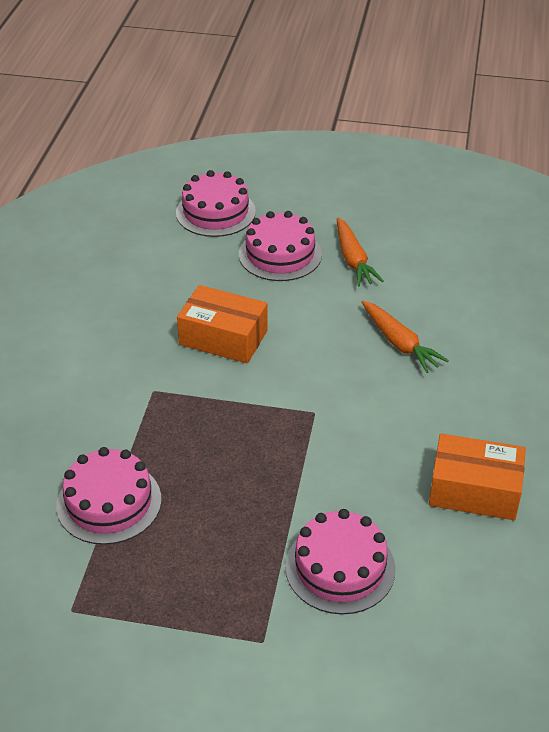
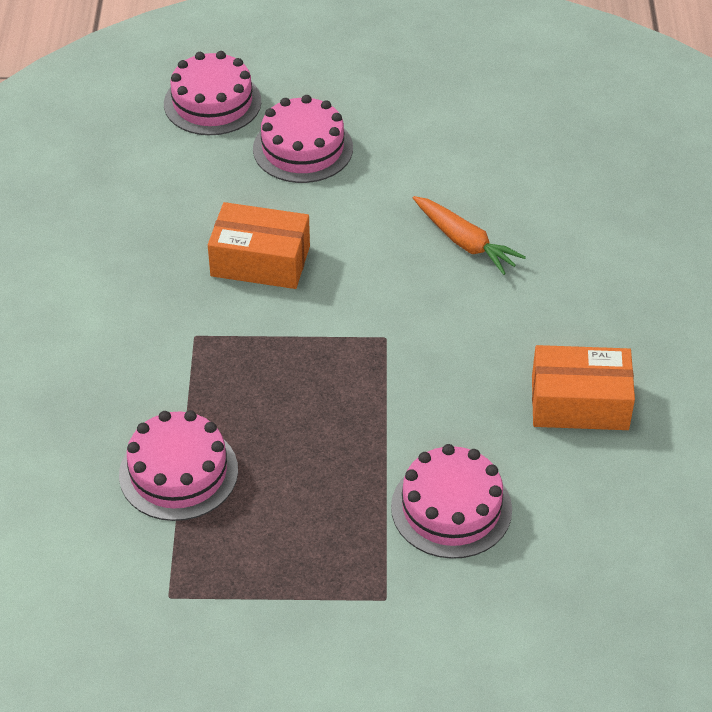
camera: 10 degrees left, 5 degrees up
orange carrot [337,217,383,286] -> none

